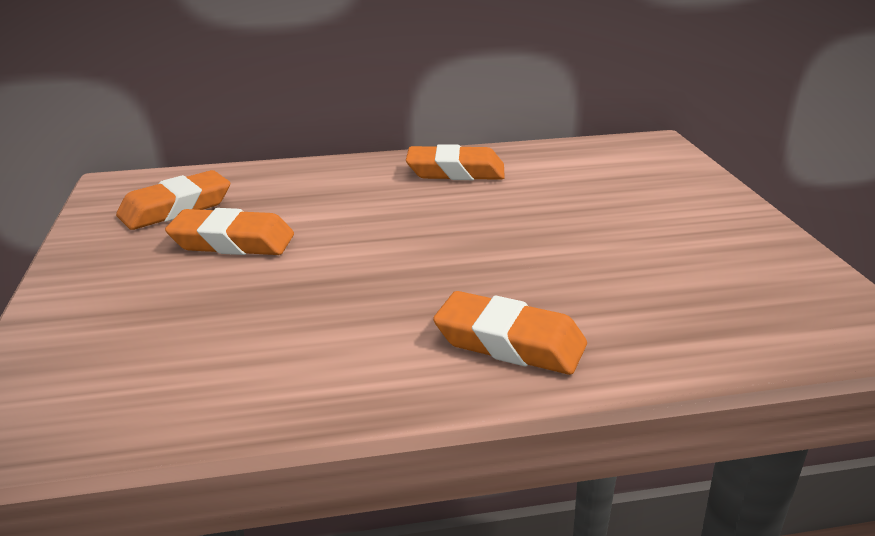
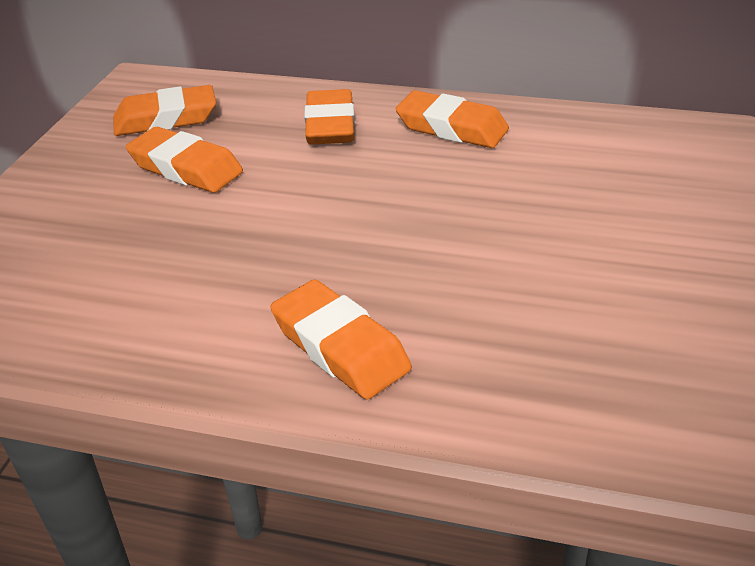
camera: 25 degrees right, 10 degrees up
none -> orange eraser [304,89,355,145]

